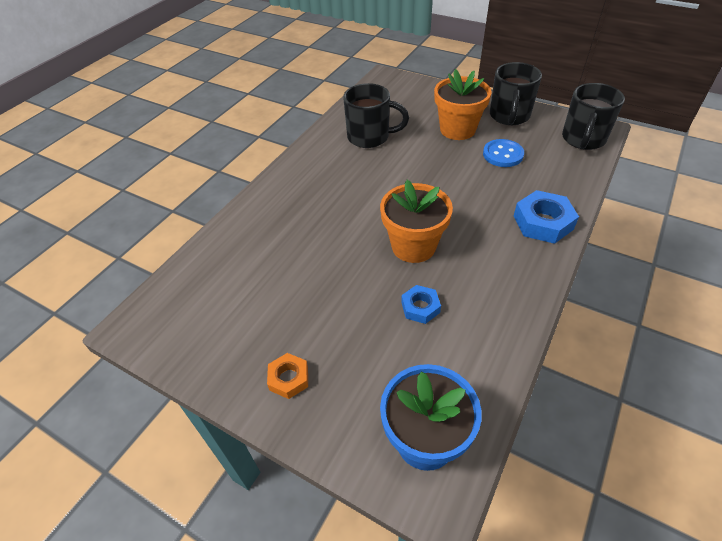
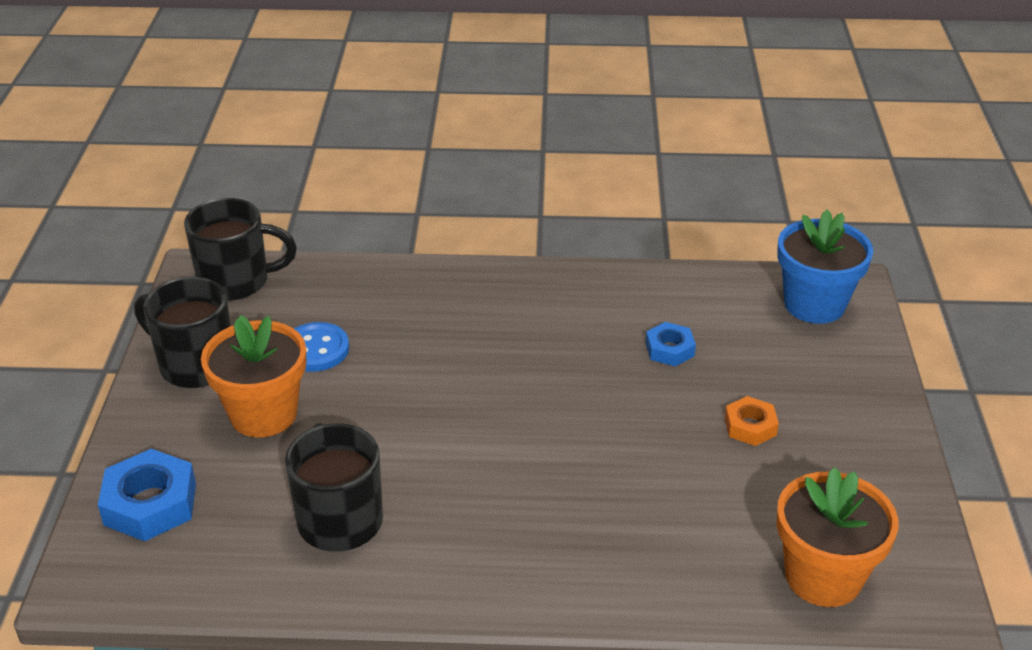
camera: 120 degrees left, 10 degrees down
orange nut [267,353,308,399] -> orange nut moved to [725,396,779,446]
orange flower pot [380,180,453,263] -> orange flower pot moved to [776,467,899,607]
black mug [490,62,542,125] -> black mug turned 135 degrees counterclockwise [134,277,231,388]
blue nut [514,190,579,244] -> blue nut moved to [98,449,196,541]

